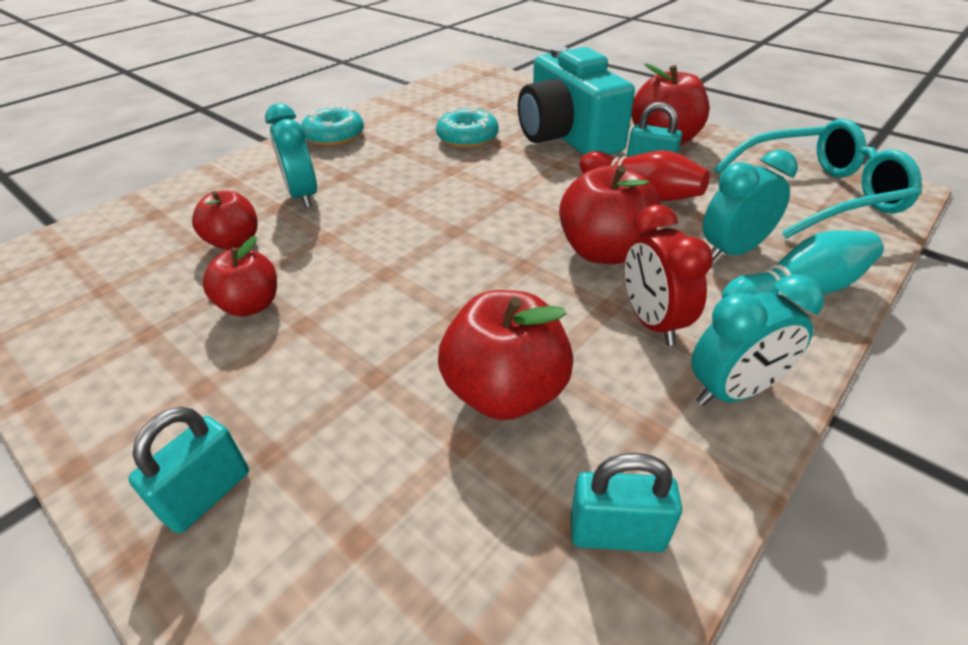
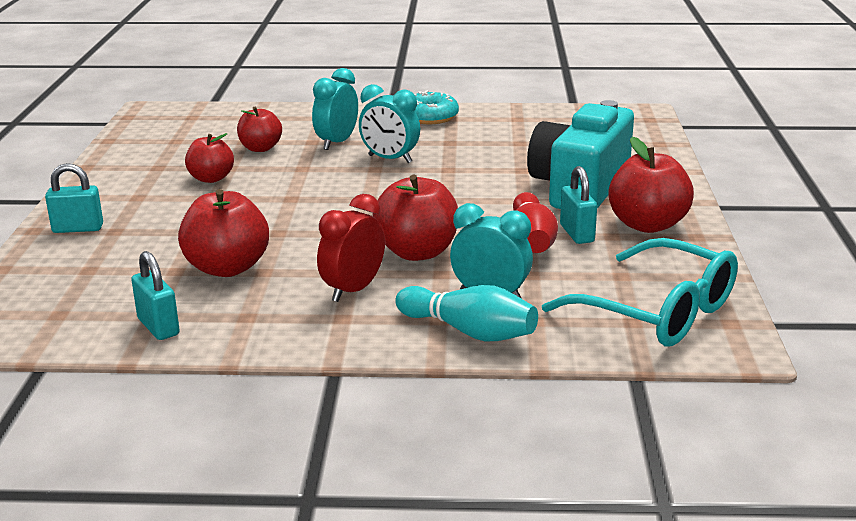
camera: 50 degrees right, 15 degrees down
turquoise donut [436,107,498,148] -> none
turquoise clock [691,274,825,406] -> turquoise clock moved to [359,84,420,163]

